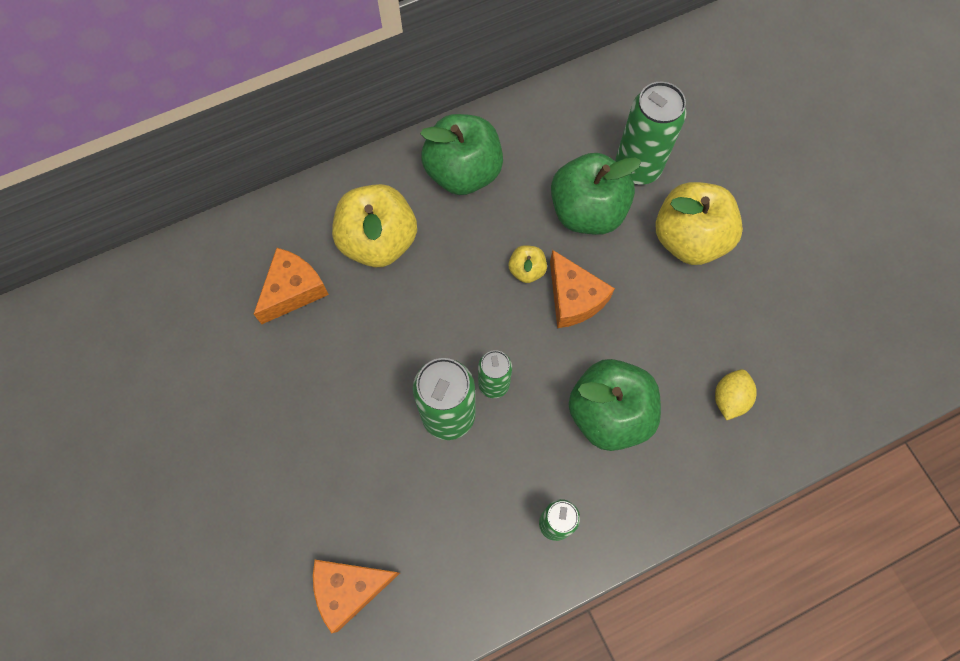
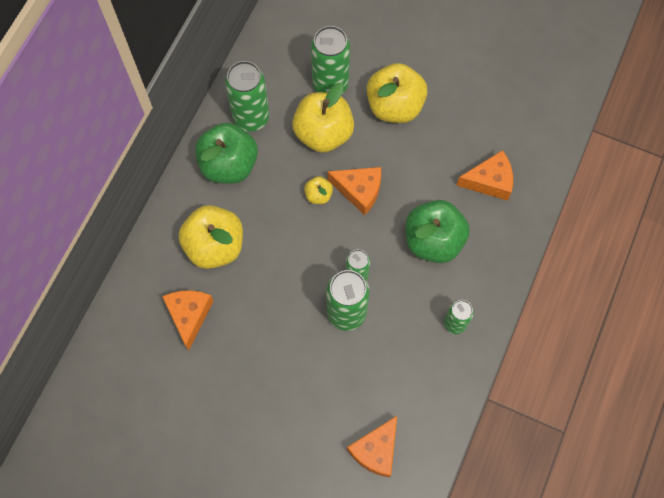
camera: 40 degrees left, 0 degrees up
green apple [551,153,641,235] -> yellow apple [292,83,354,153]
yellow lemon [715,369,757,420] -> orange cheese [456,150,513,201]
none -> green can [225,61,269,132]

